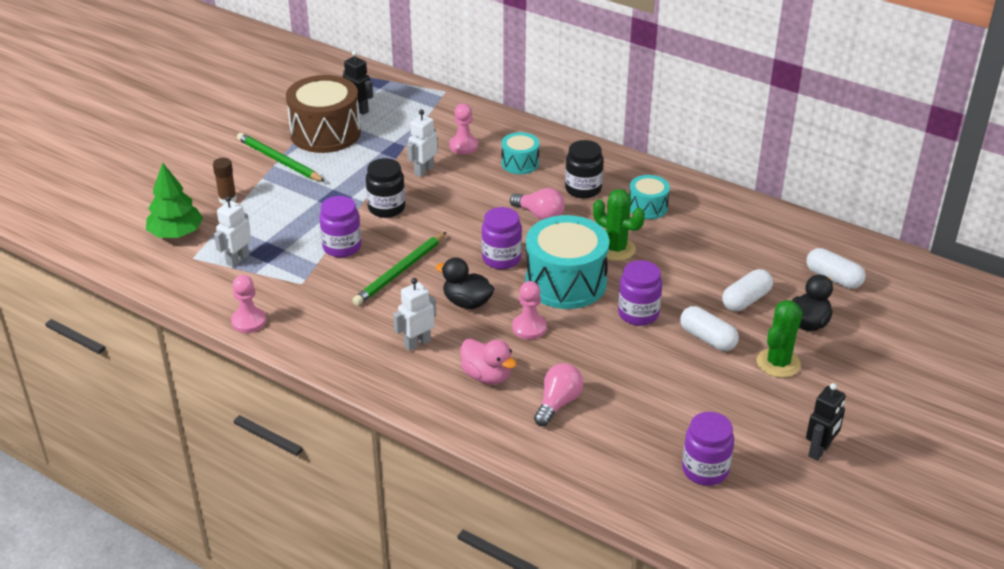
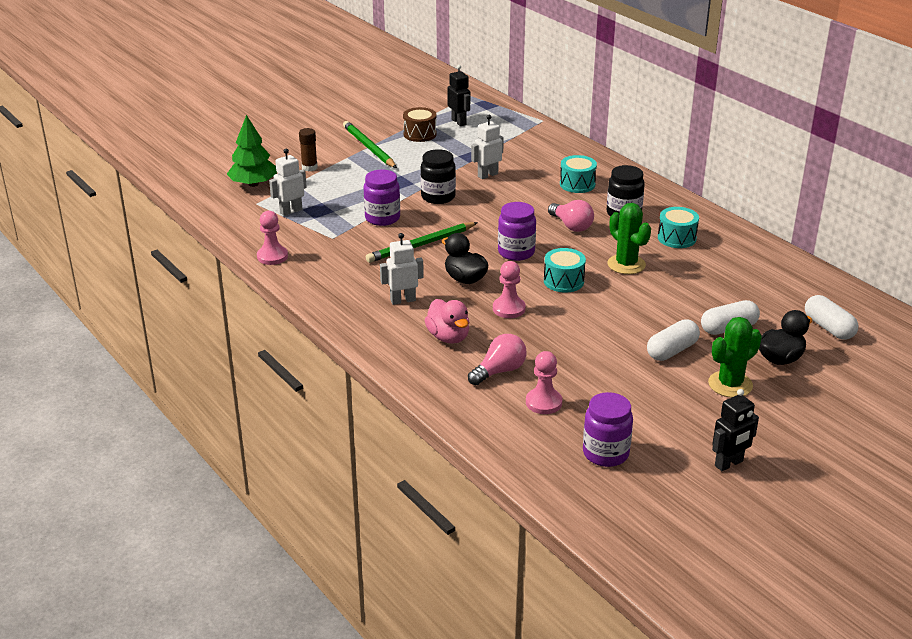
camera: 20 degrees right, 5 degrees down
brown drum [286,75,361,153] -> brown drum [403,107,437,142], size x0.52
pink pawn [449,103,478,154] -> pink pawn moved to [526,351,562,414]
turquoise drum [525,215,609,309] -> turquoise drum [544,248,586,293], size x0.52
purple jar [618,260,662,326] -> none
white capsule [680,306,739,351] -> white capsule turned 75 degrees clockwise [647,319,700,361]

